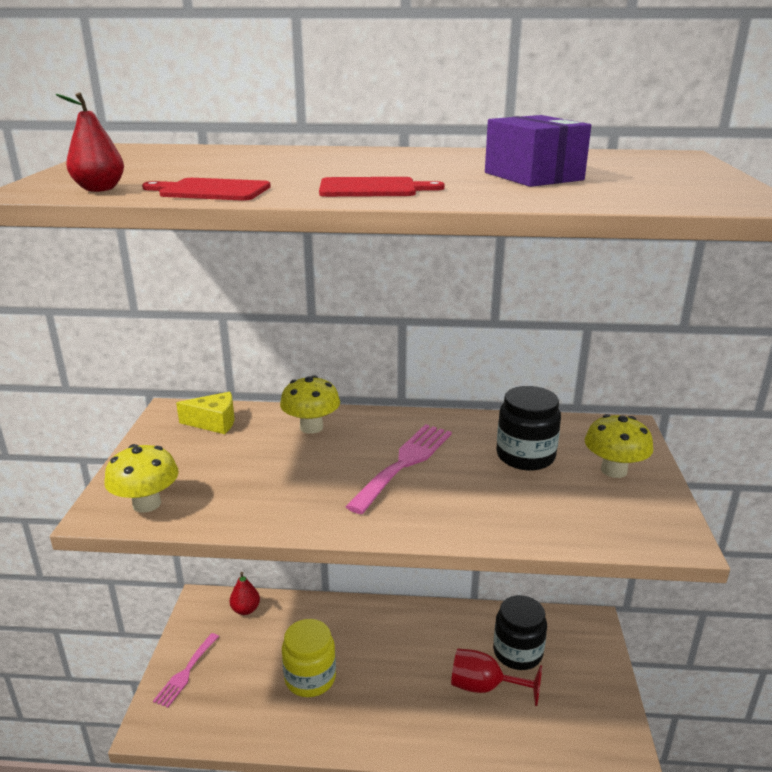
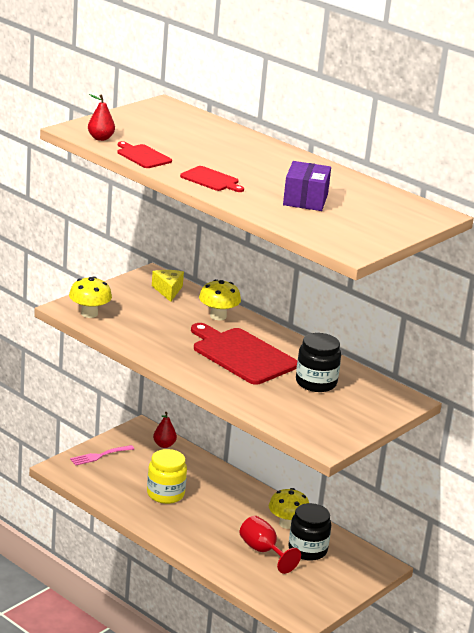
camera: 35 degrees right, 0 degrees up
yellow cheese [176,392,234,434] -> yellow cheese turned 135 degrees counterclockwise [152,270,184,302]
pink fork [345,424,452,514] -> red cutting board [191,323,297,385]
yellow mushroom [584,414,653,478] -> yellow mushroom moved to [269,488,309,529]

